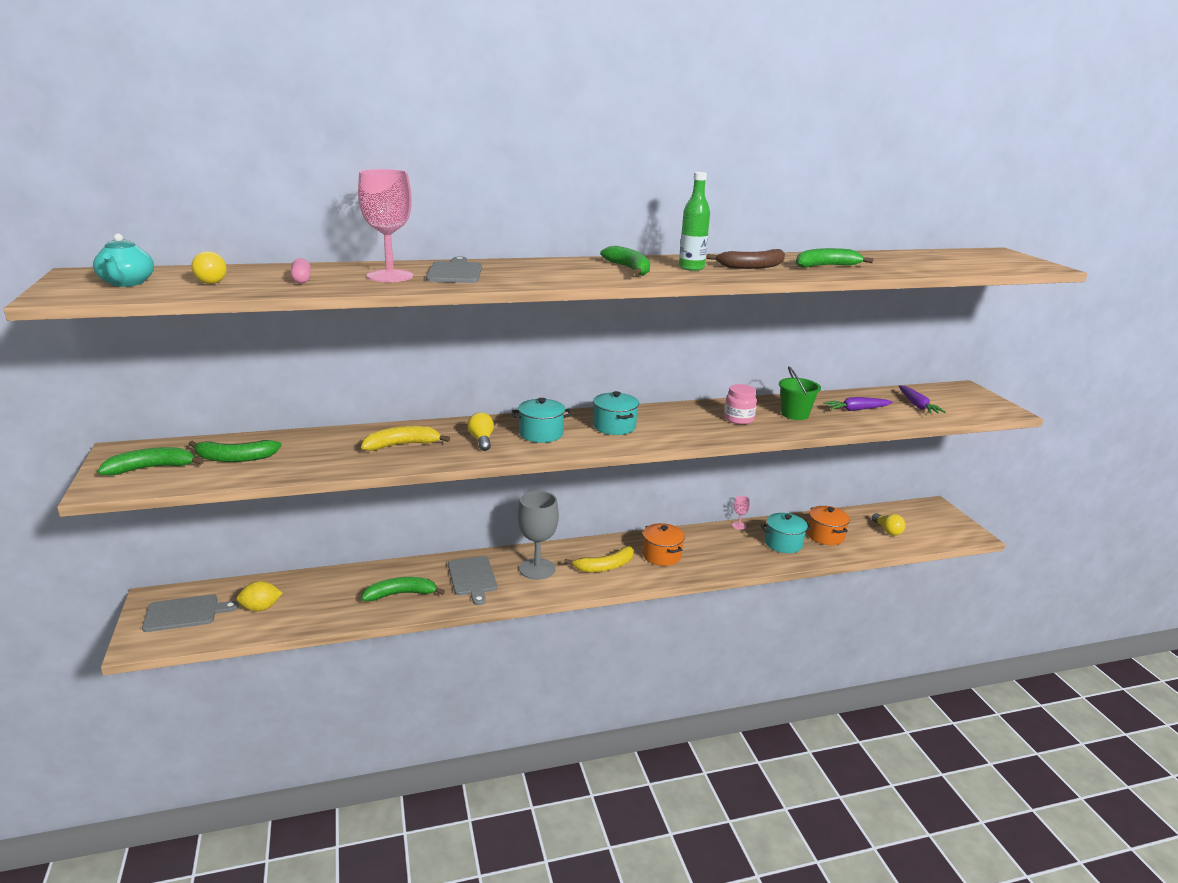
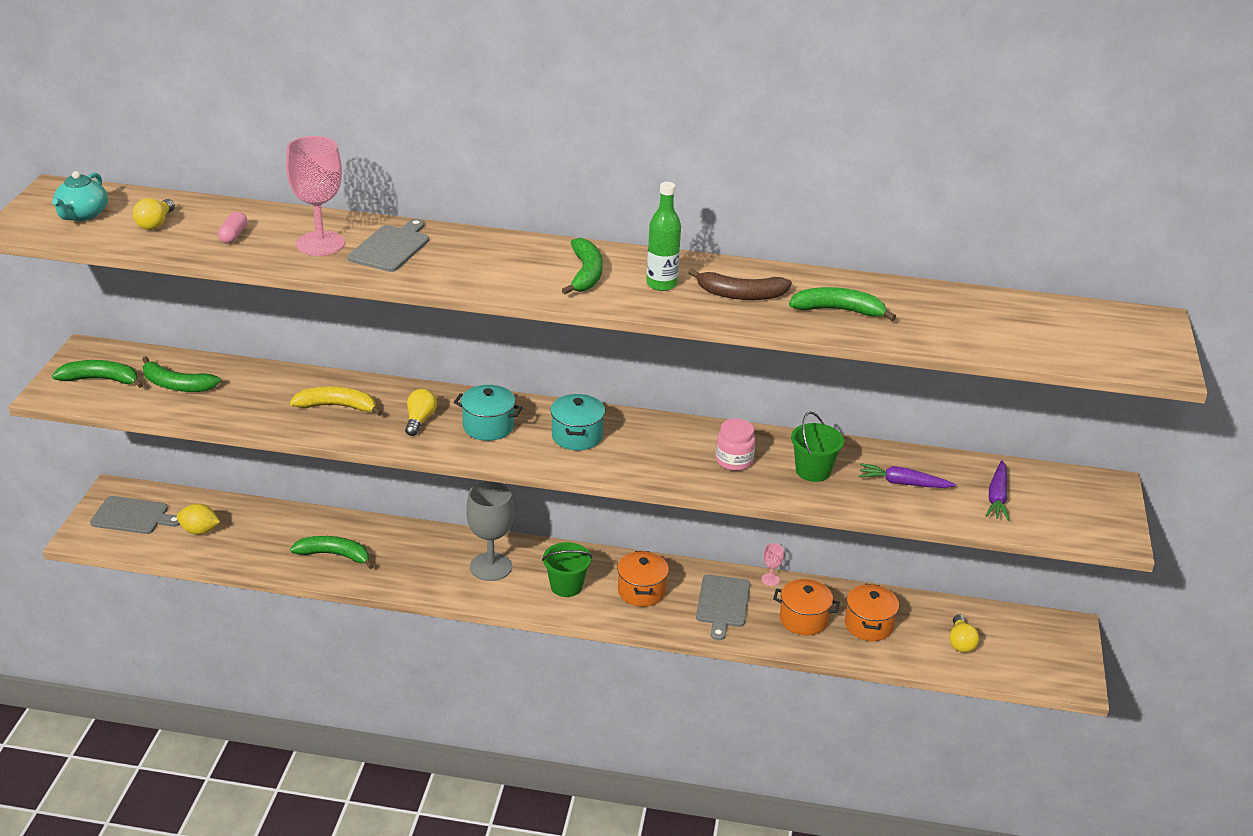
camera: 25 degrees right, 10 degrees up
grey cutting board [448,556,497,605] -> grey cutting board moved to [696,575,750,640]
yellow banana [564,546,634,572] -> green bucket [542,542,592,597]
turquoise pot [761,513,812,553] -> orange pot [773,579,840,635]

